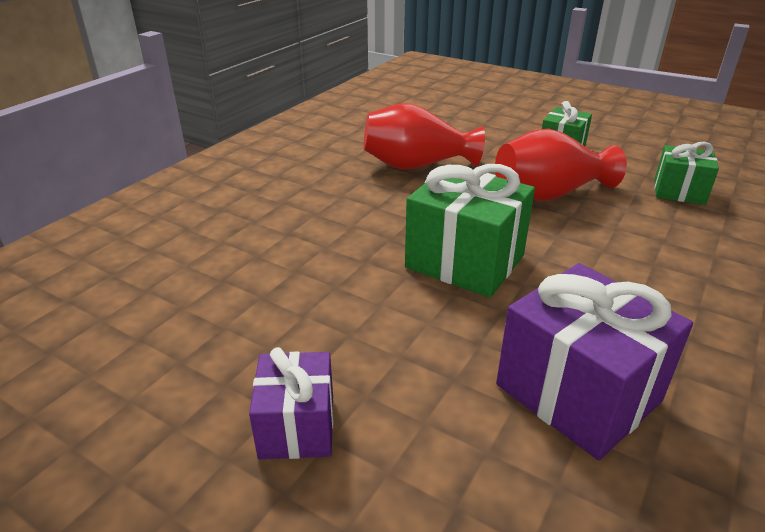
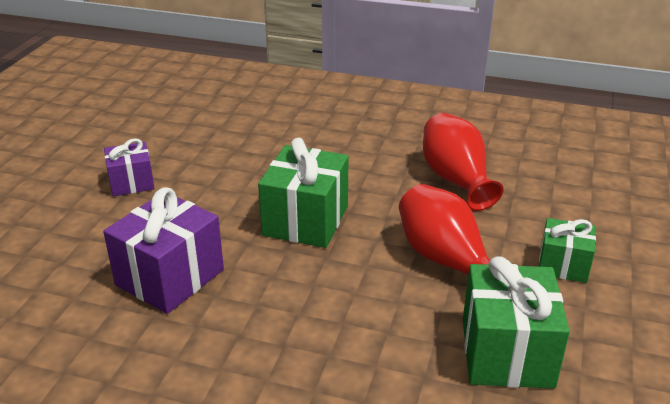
camera: 75 degrees right, 0 degrees up
green gift [654,142,719,205] -> green gift [463,257,570,389], size x1.68

